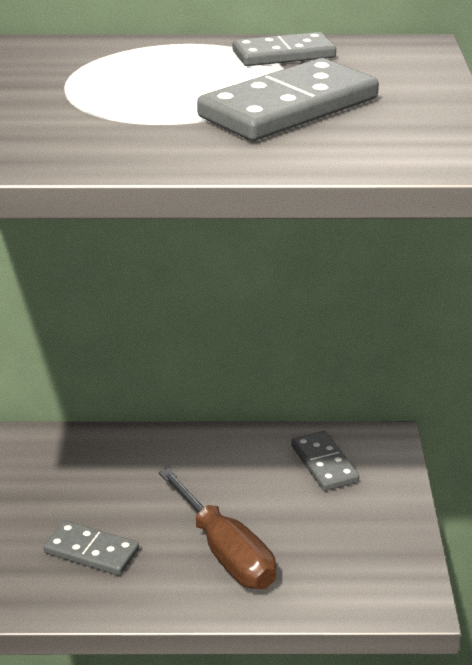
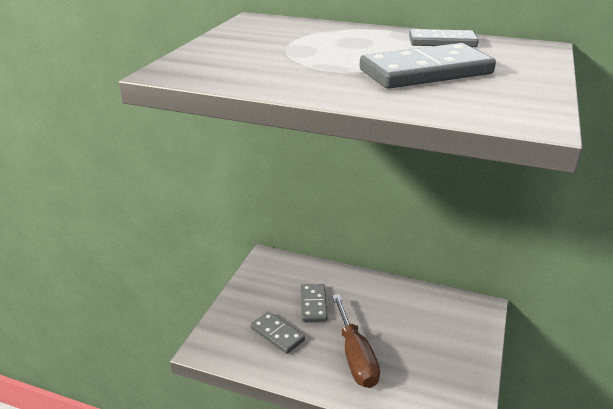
camera: 20 degrees right, 0 degrees up
grey domino [291,431,359,491] -> grey domino moved to [301,284,327,322]

